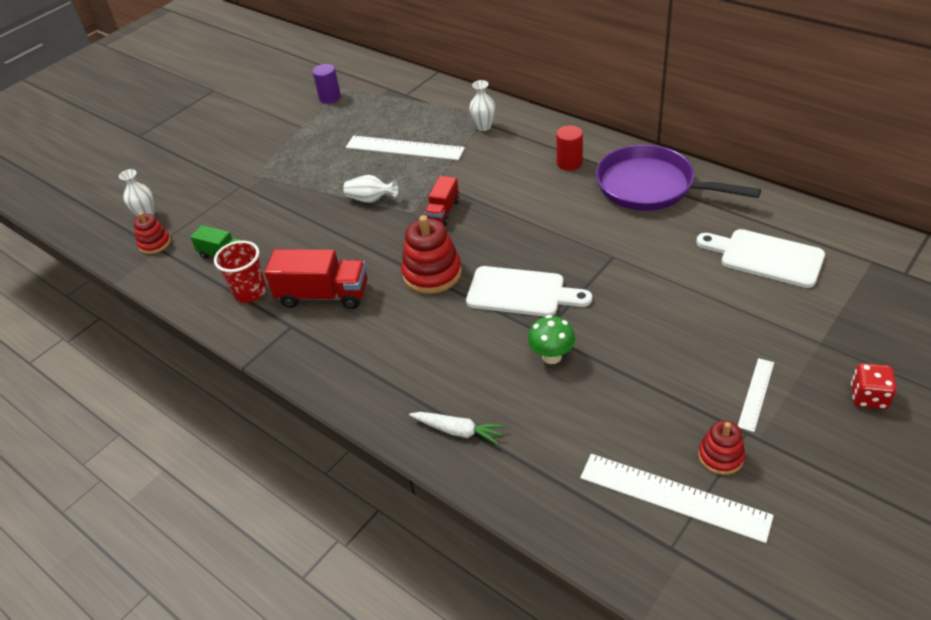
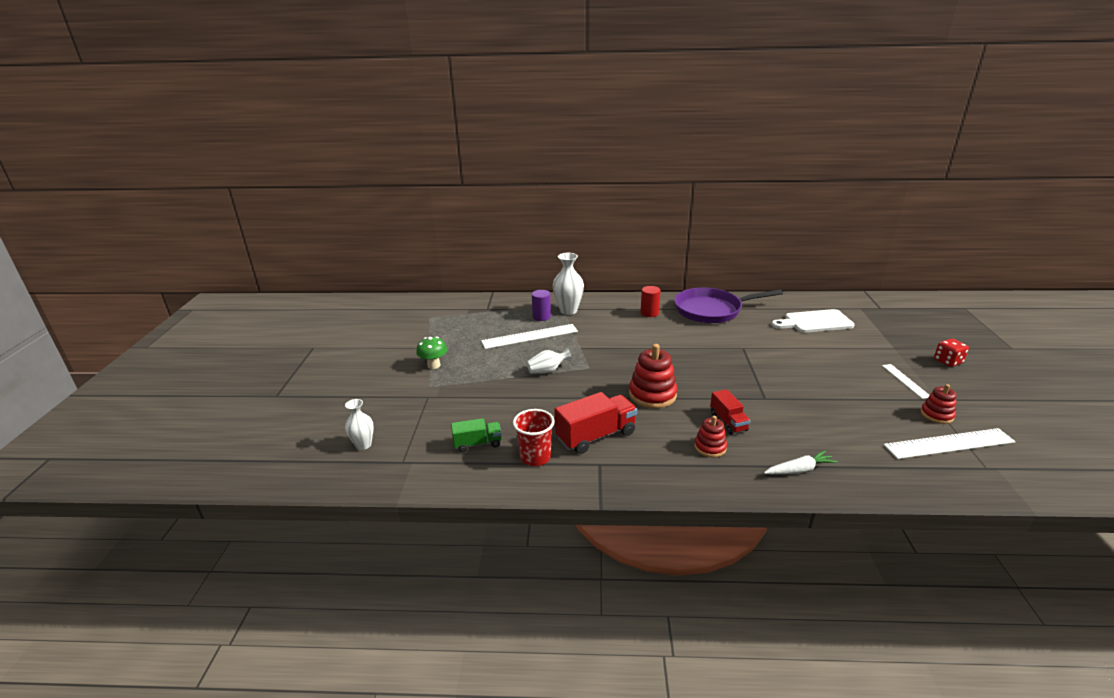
camera: 40 degrees left, 15 degrees down
red stacking toy [133,212,171,254] -> red stacking toy moved to [694,416,727,458]
purple cylinder [312,64,341,104] -> purple cylinder moved to [532,290,551,321]
red truck [424,176,459,226] -> red truck moved to [710,389,750,435]
white cutting board [466,266,592,317] -> none
white vase [469,80,495,131] -> white vase [553,253,584,315], size x1.61
green mushroom [528,315,575,364] -> green mushroom moved to [416,337,447,369]

